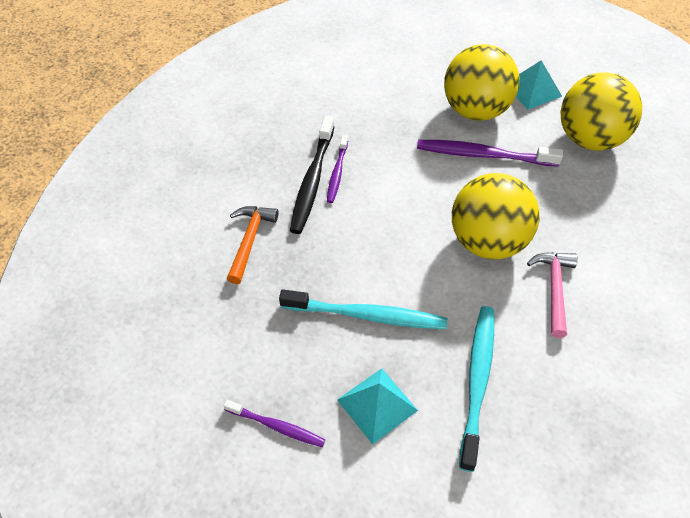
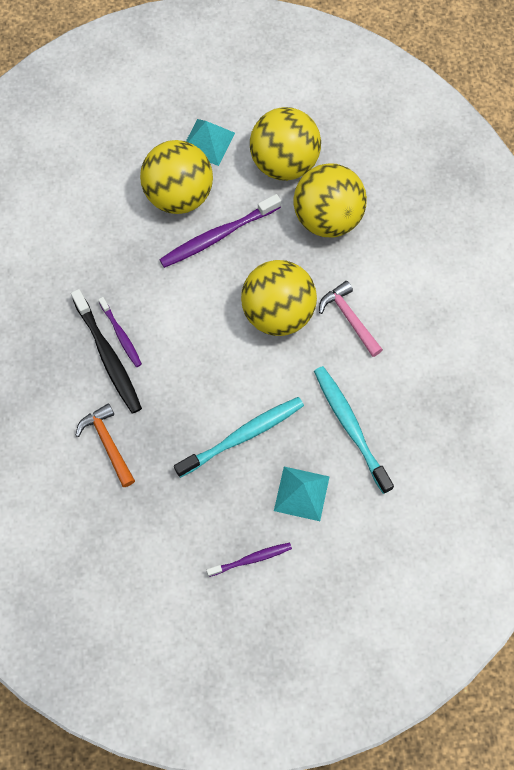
camera: 40 degrees left, 15 degrees up
none -> yellow ball [294,163,367,237]

